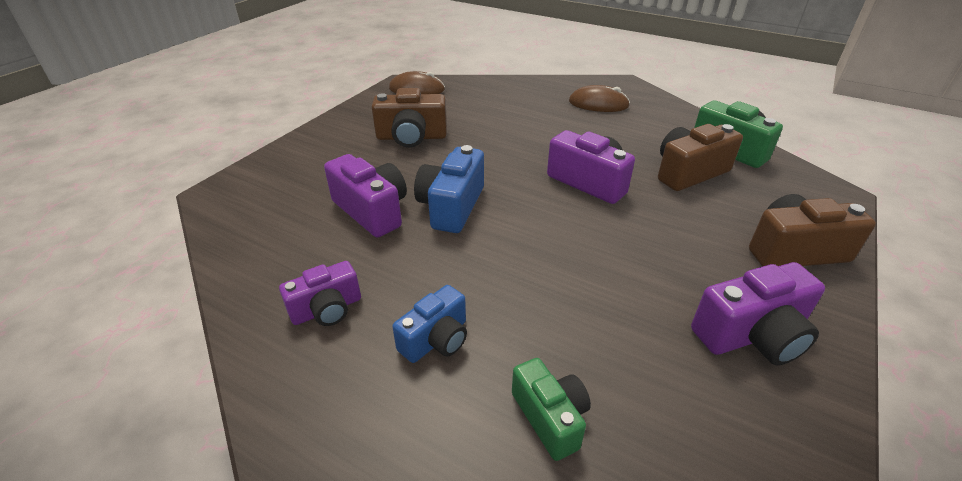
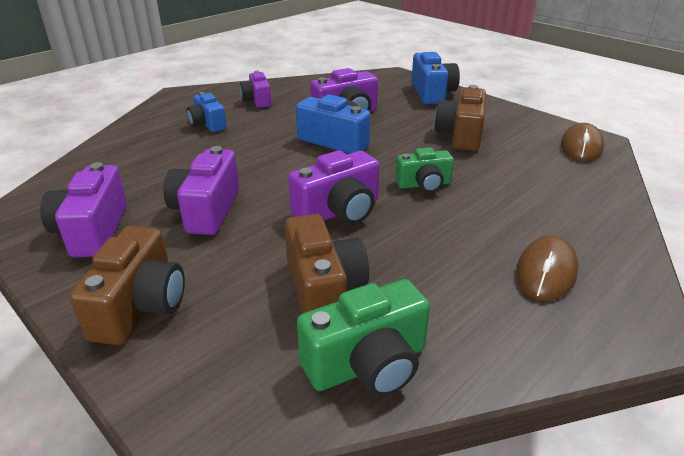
camera: 105 degrees right, 5 degrees down
green camera [512,358,591,461] -> green camera moved to [395,147,454,193]
none -> purple camera [163,146,239,235]
none -> blue camera [411,52,460,104]

